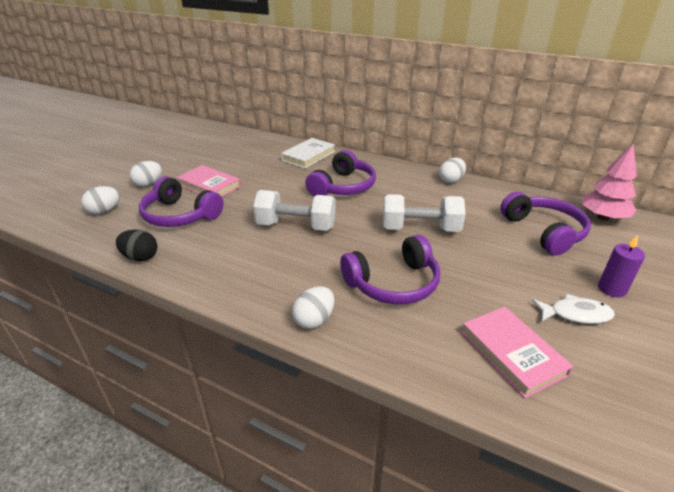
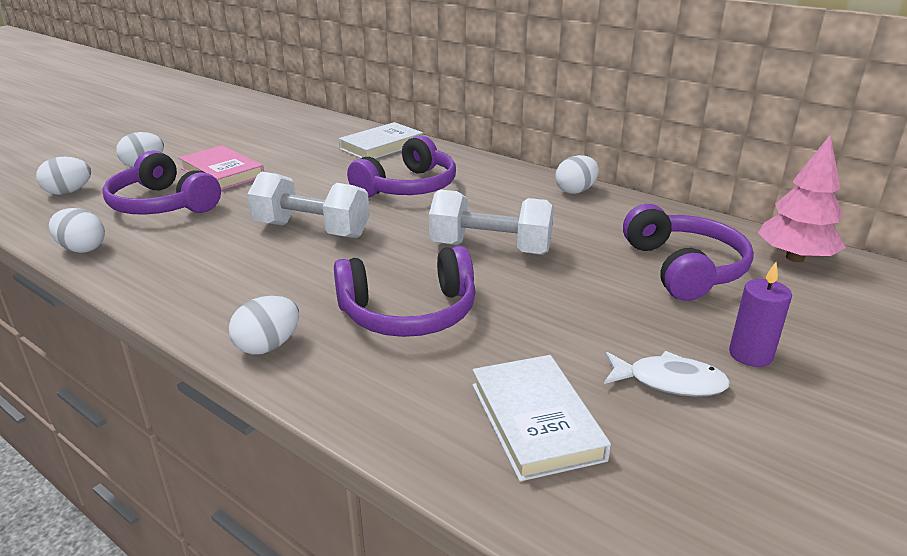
camera: 10 degrees right, 5 degrees down
black egg [116,229,158,261] -> white egg [49,208,105,253]
pink book [461,307,574,398] -> white book [472,355,611,482]

